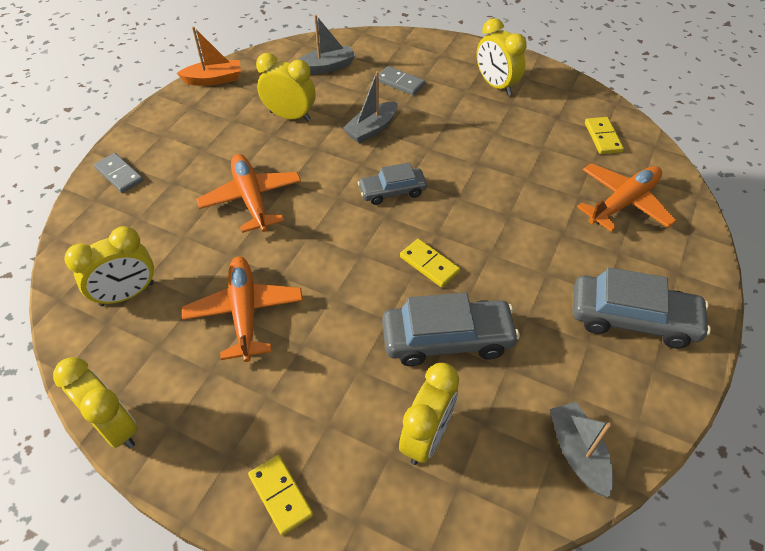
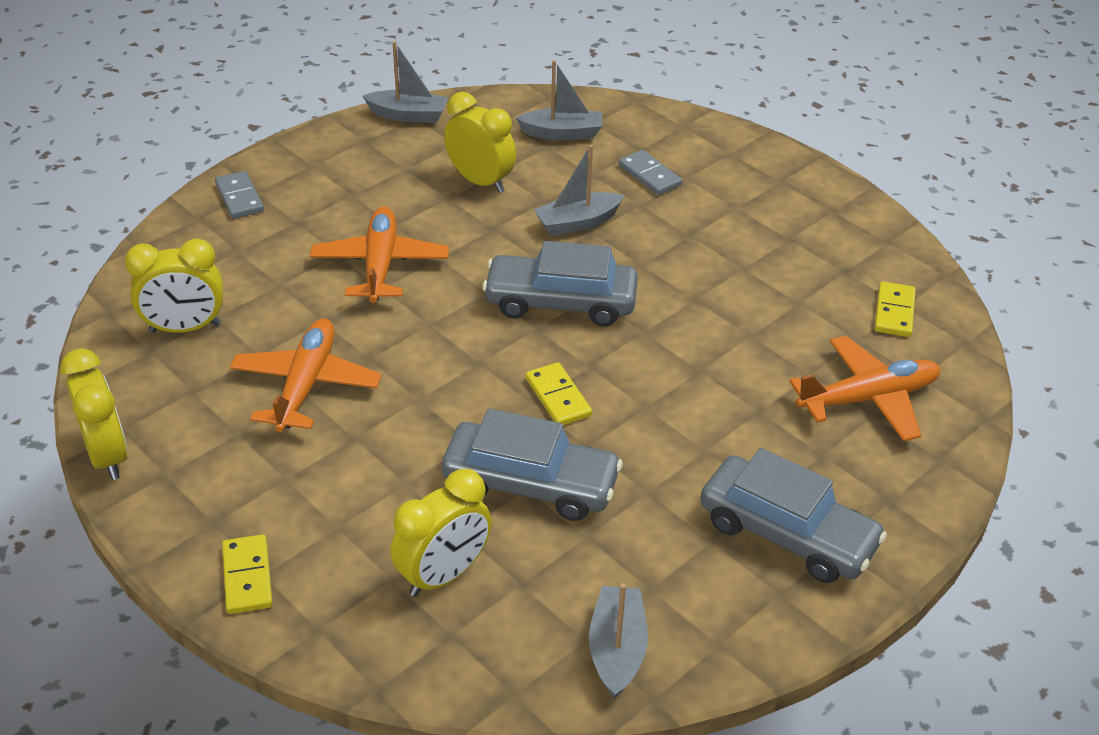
camera: 20 degrees right, 10 degrees down
orange boat [177,26,241,86] -> grey boat [363,41,448,123]
grey car [358,162,427,205] -> grey car [482,241,638,326], size x1.64
yellow clock [476,18,527,95] -> none

